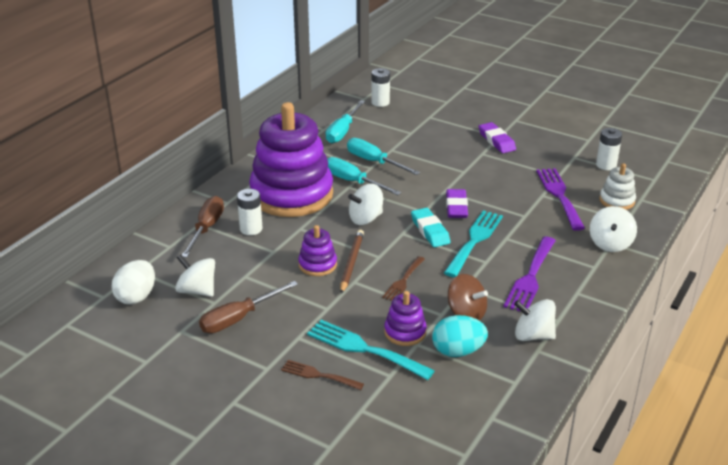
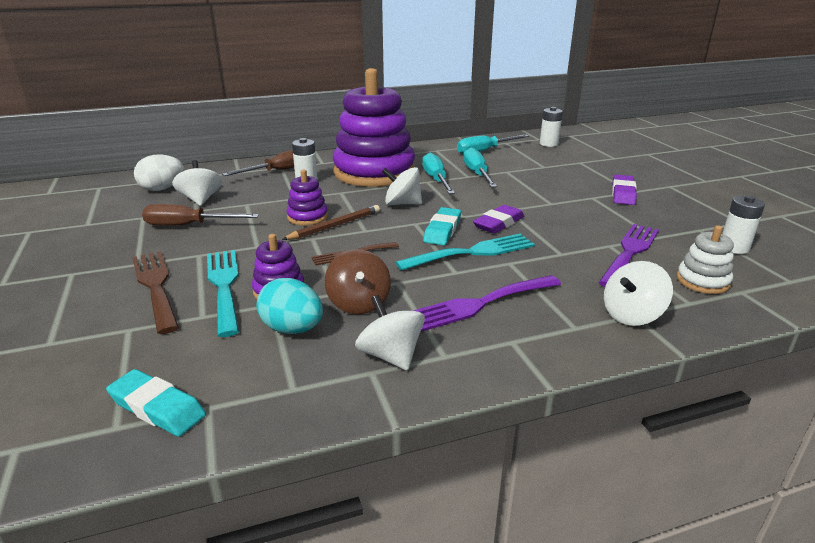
camera: 40 degrees right, 5 degrees down
brown fork [281,360,364,390] -> brown fork [132,251,179,334], size x1.66
none -> turquoise eraser [106,369,206,437]

